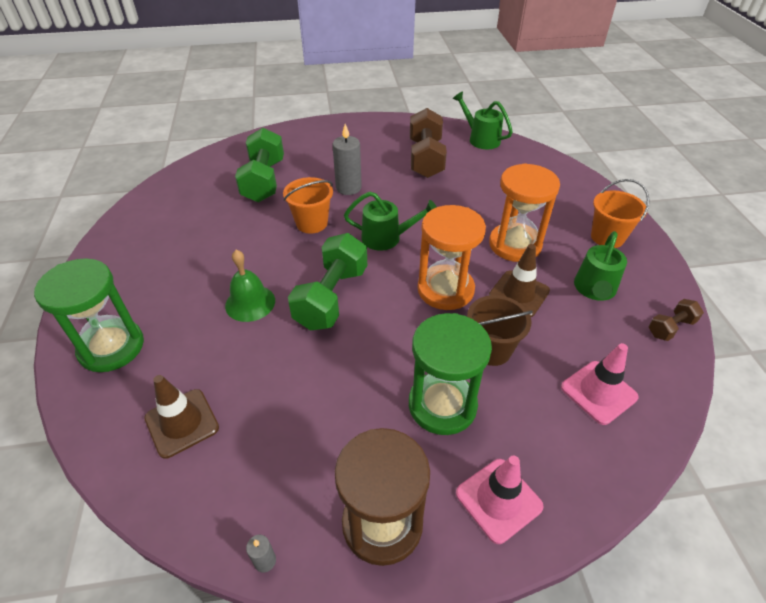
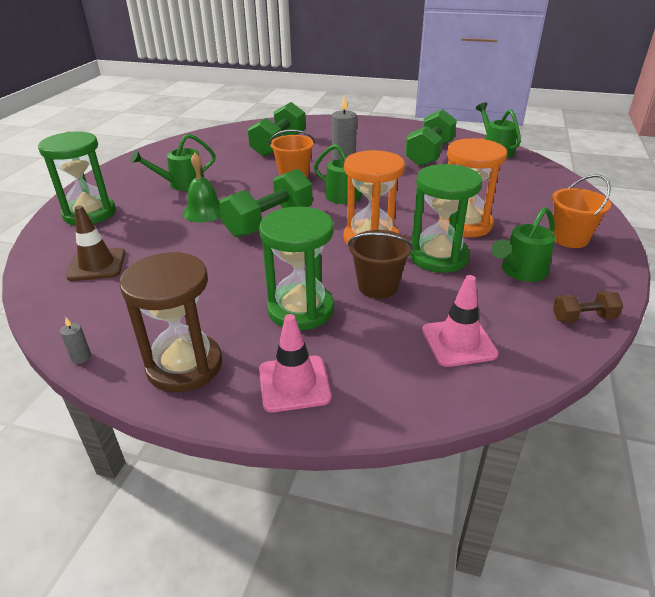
camera: 25 degrees right, 10 degrees down
brown dumbbell [410,108,447,178] -> green dumbbell [405,109,457,167]
brown traffic cone [489,244,550,317] -> green hourglass [410,164,482,273]
none -> green watering can [131,133,216,191]

